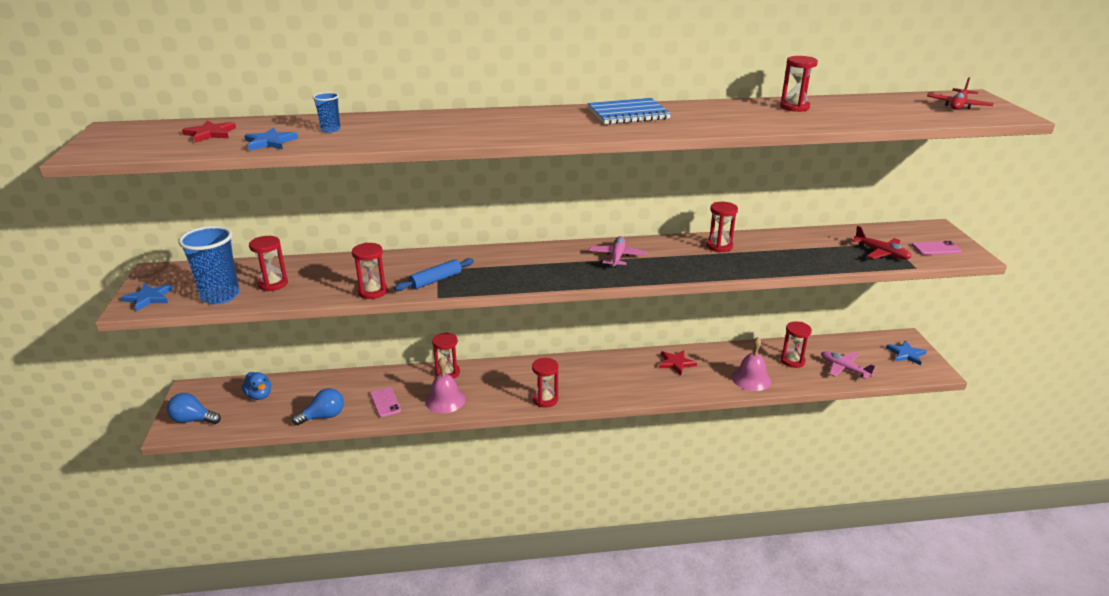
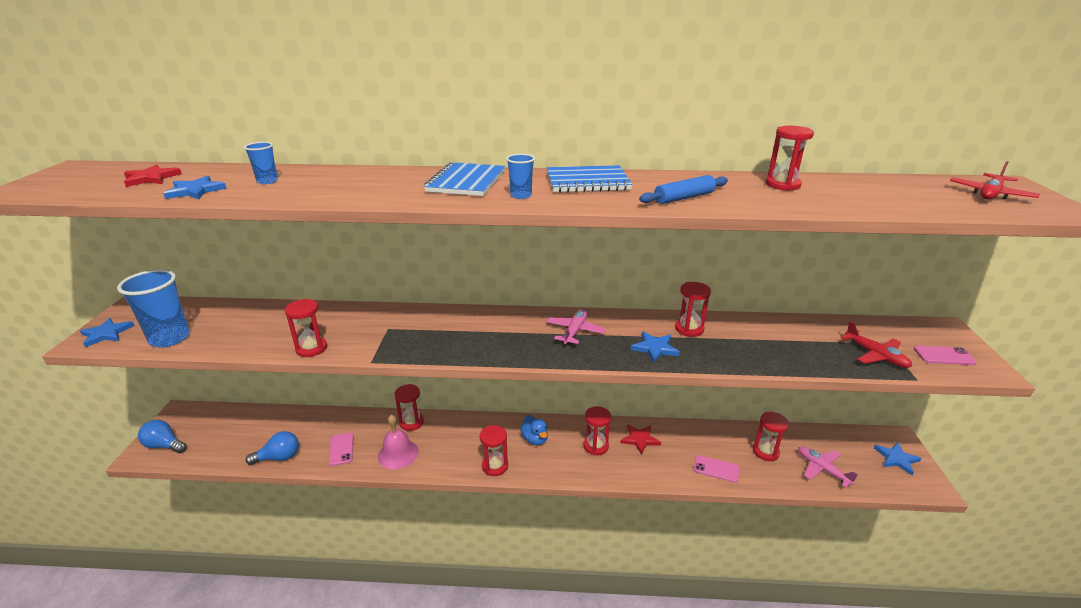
camera: 10 degrees right, 0 degrees up
blue duck [242,372,271,400] -> blue duck moved to [520,415,548,445]
red hourglass [249,236,288,291] -> red hourglass moved to [583,406,611,455]
blue rolling pin [394,258,474,291] -> blue rolling pin moved to [639,175,728,204]
pink bell [732,337,771,391] -> pink phone [693,455,739,483]
none -> blue notebook [424,162,505,196]
none -> blue cup [506,154,535,199]
none -> blue star [630,332,680,363]

